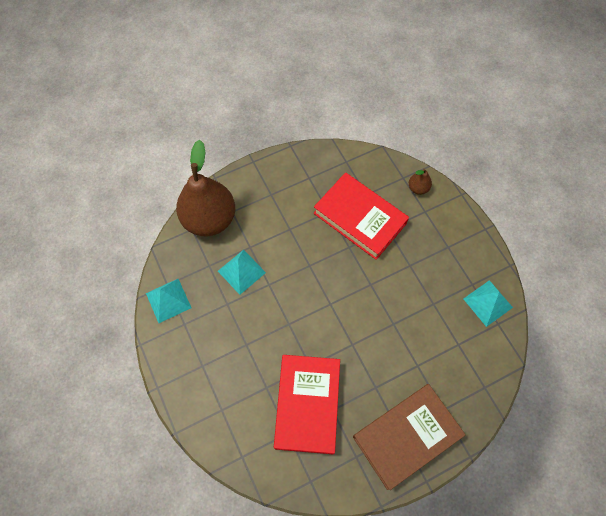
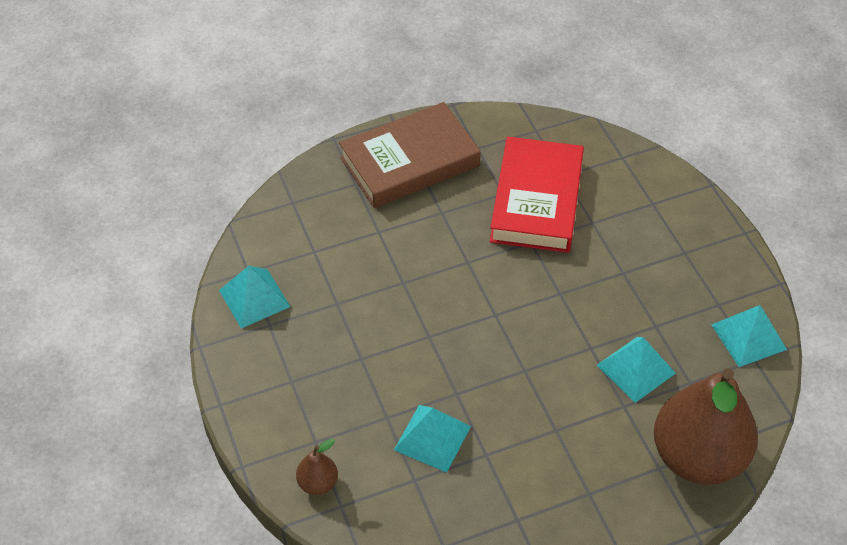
camera: 175 degrees left, 15 degrees down
red book [314,172,409,260] -> turquoise pyramid [394,405,471,473]

